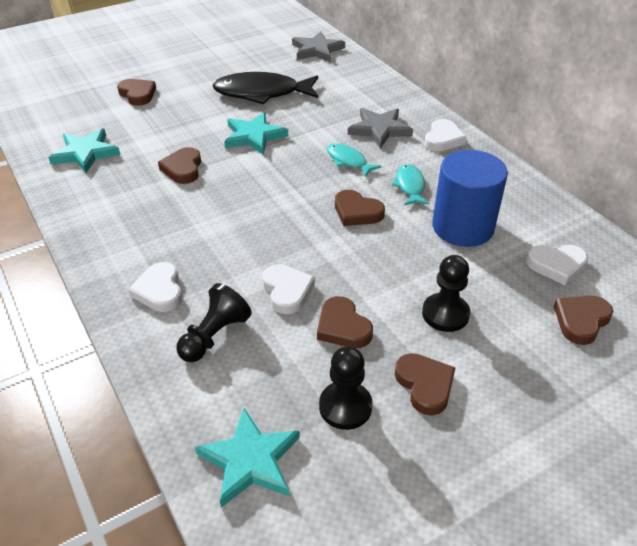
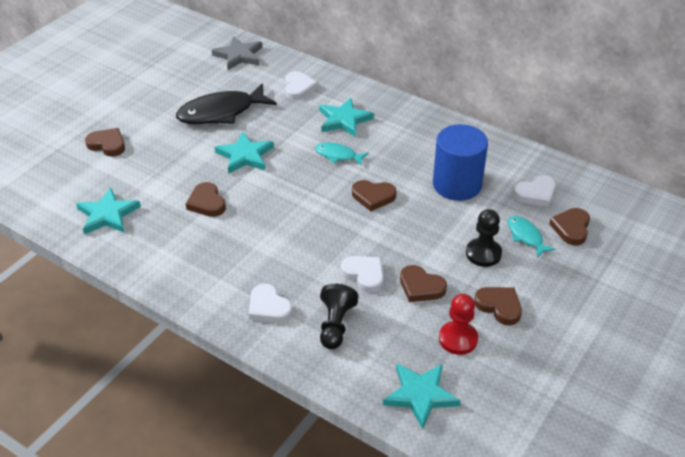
camera: 25 degrees left, 0 degrees up
black pawn [319,346,373,430] -> red pawn [439,294,478,355]
grey star [348,108,413,149] -> turquoise star [319,98,374,137]
turquoise fish [392,164,430,205] -> turquoise fish moved to [508,216,556,258]
white heart [424,119,467,151] -> white heart moved to [285,71,318,100]

